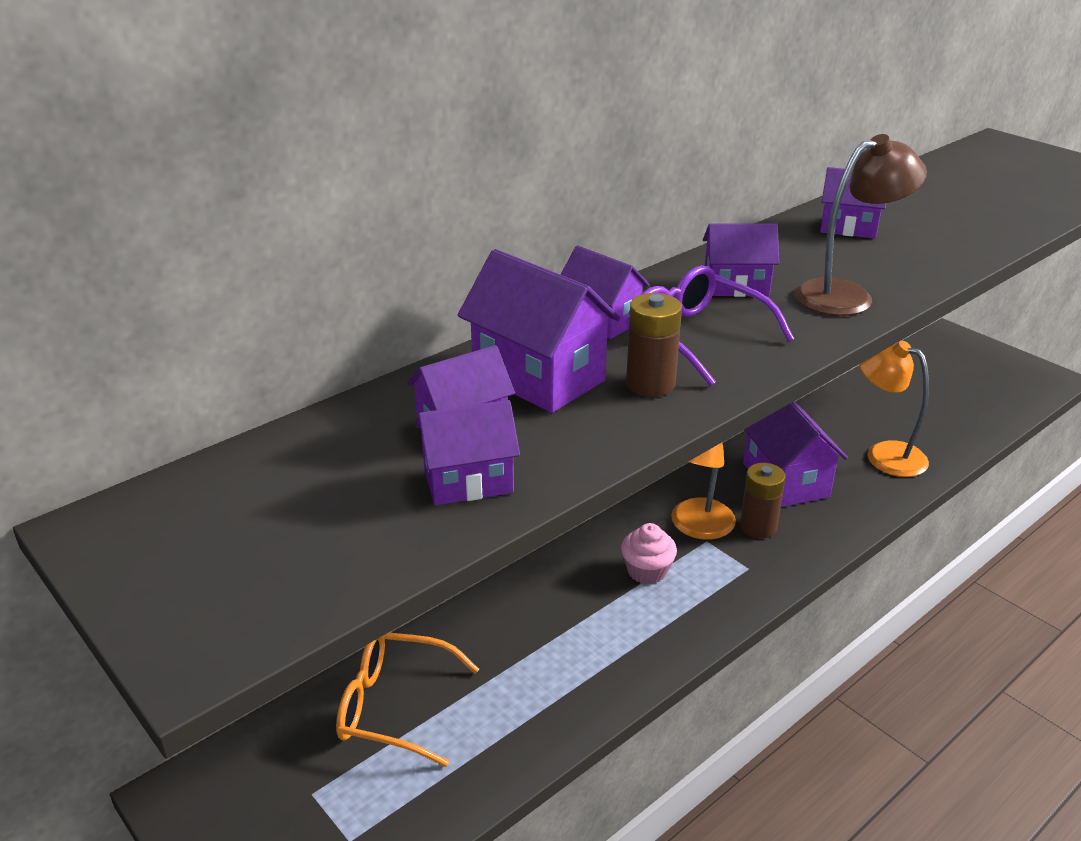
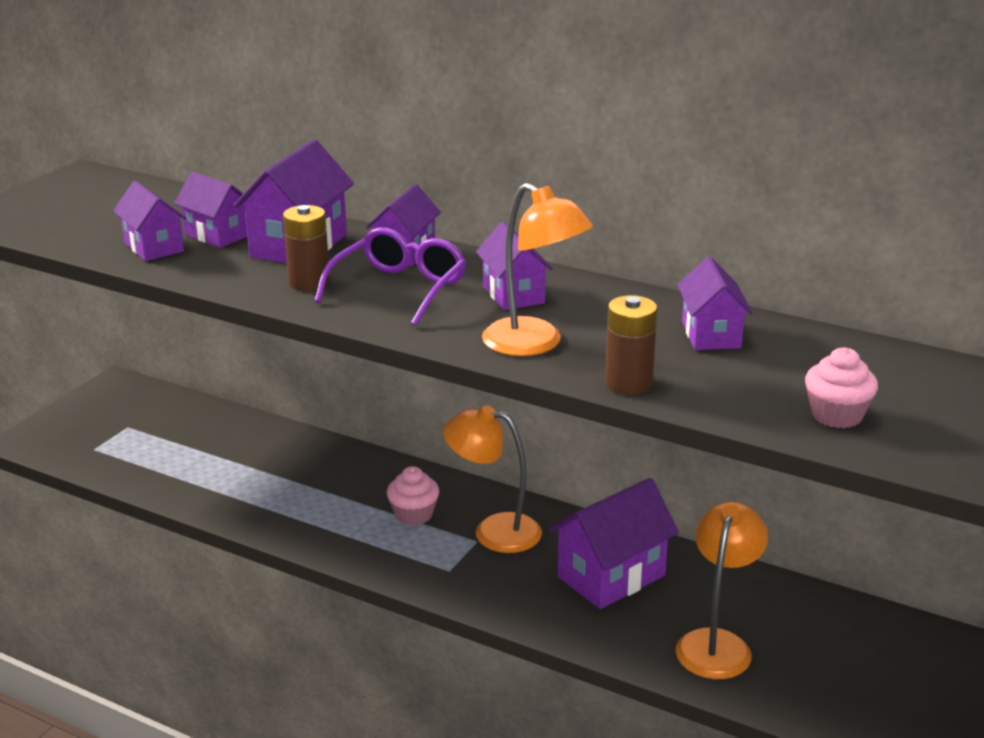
camera: 70 degrees right, 5 degrees down
orange glasses [336,632,479,767] -> none
brown battery [740,463,785,539] -> brown battery moved to [605,295,657,395]
brown lamp [795,134,927,316] -> orange lamp [482,183,593,356]
none -> pink cupcake [805,348,878,428]

